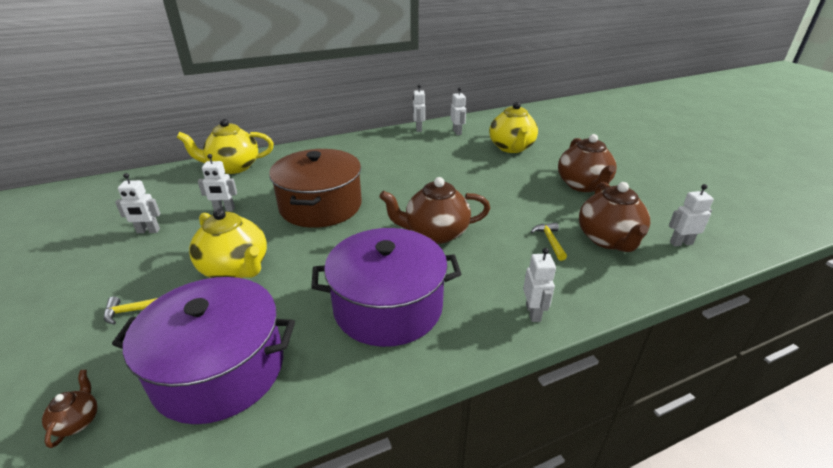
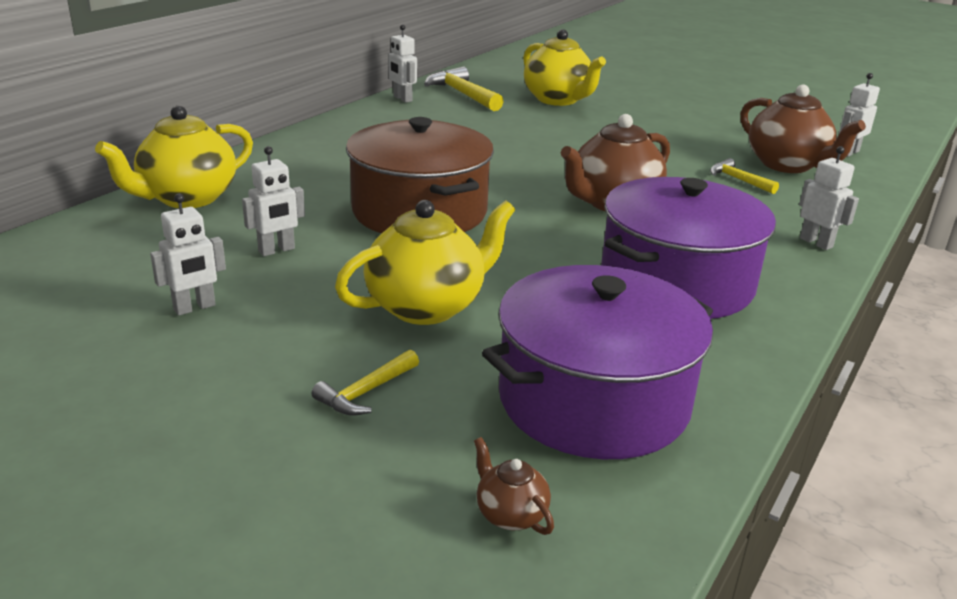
camera: 35 degrees left, 5 degrees down
yellow teapot [189,208,267,278] -> yellow teapot turned 45 degrees counterclockwise [335,200,515,325]
white robot [450,87,466,135] -> yellow hammer [424,66,504,111]
brown teapot [558,134,617,192] -> none

